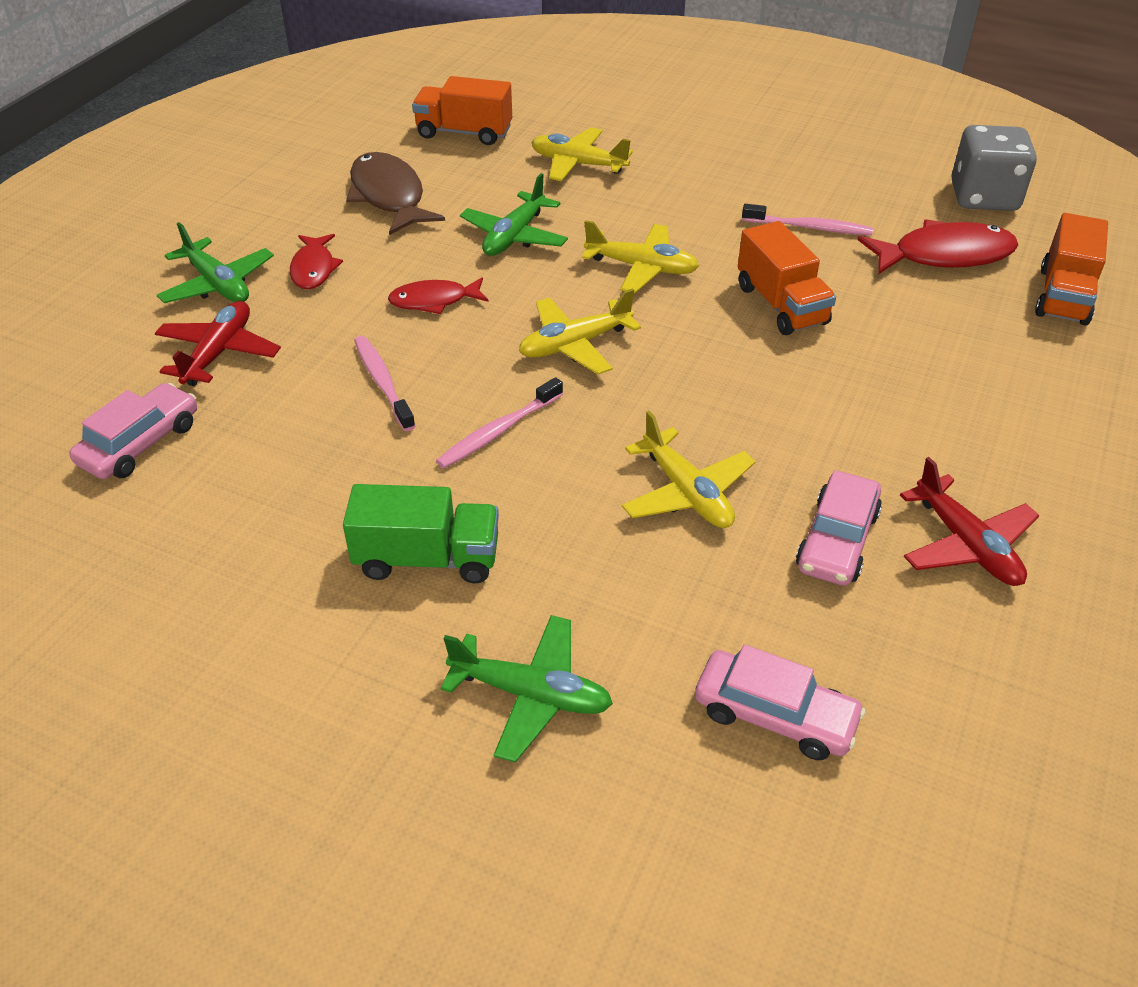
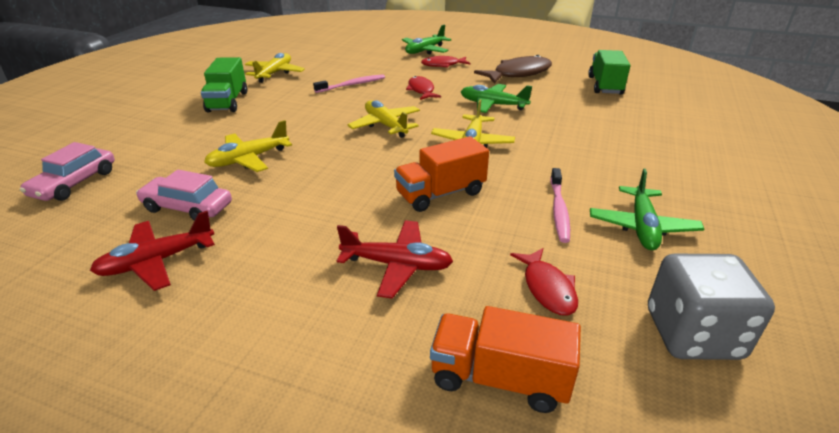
camera: 85 degrees right, 10 degrees down
pink car [69,383,197,479] -> none
red plane [155,301,281,386] -> red plane moved to [337,220,453,299]
orange truck [412,76,512,145] -> green truck [588,50,631,94]
pink toothbrush [436,377,563,468] -> none
green plane [441,615,613,763] -> green plane moved to [590,168,704,250]
yellow plane [531,127,633,181] -> yellow plane moved to [245,53,305,83]
red fish [858,220,1018,274] -> red fish [510,248,578,316], size x0.60

